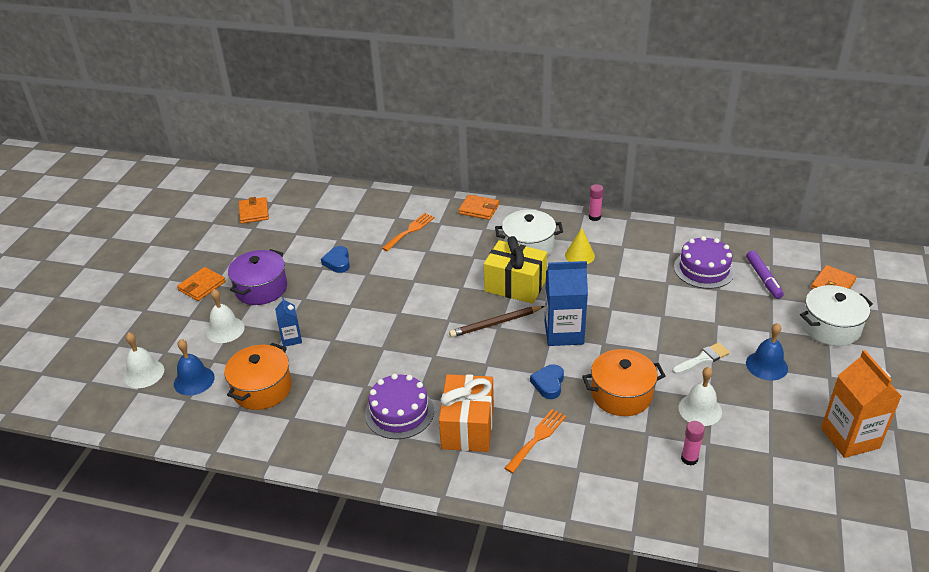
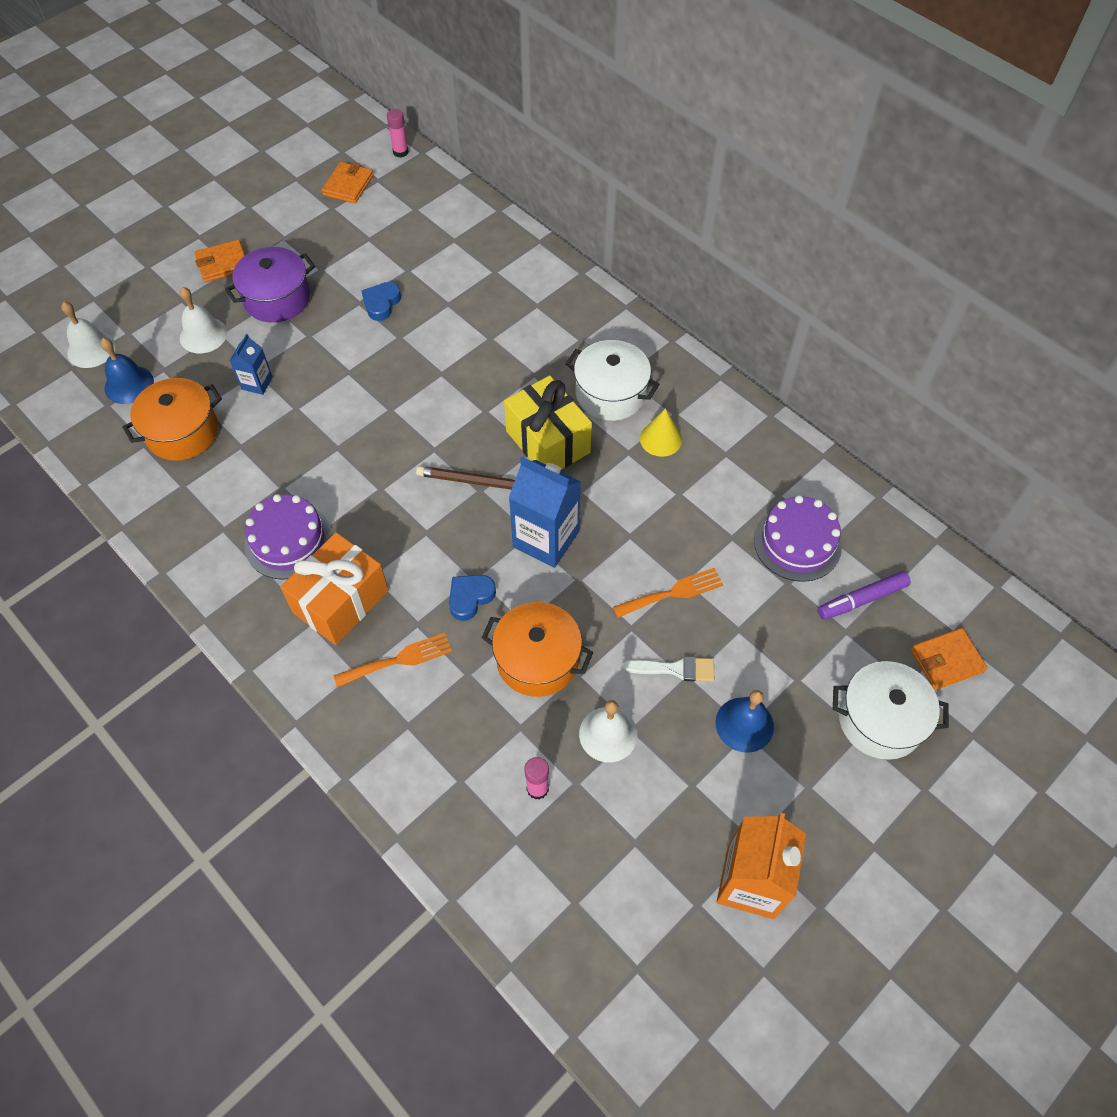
camera: 30 degrees right, 20 degrees up
orange fork [382,213,435,251] -> orange fork moved to [613,568,723,618]
orange wallet [459,194,499,220] -> none
pink glue stick [589,184,603,221] -> pink glue stick moved to [387,109,409,158]
purple marker [746,251,784,299] -> purple marker turned 45 degrees clockwise [818,571,911,620]

